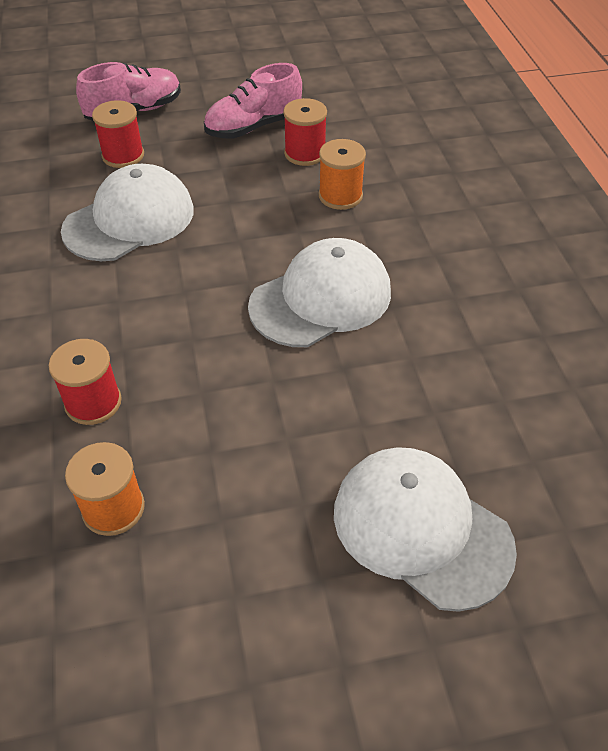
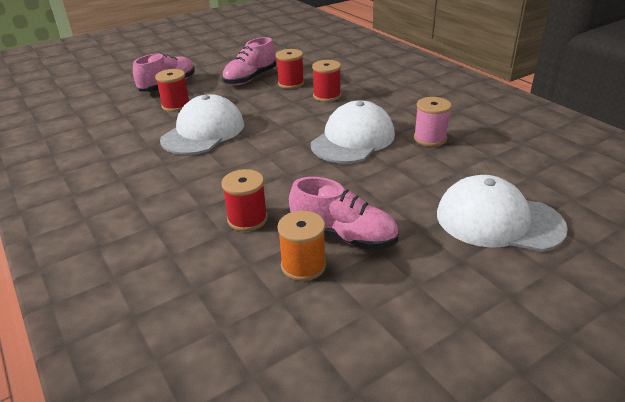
camera: 20 degrees left, 15 degrees down
orange spool [319,139,366,210] -> red spool [312,60,341,102]
none -> pink shoe [289,177,398,250]
none -> pink spool [414,97,452,146]

